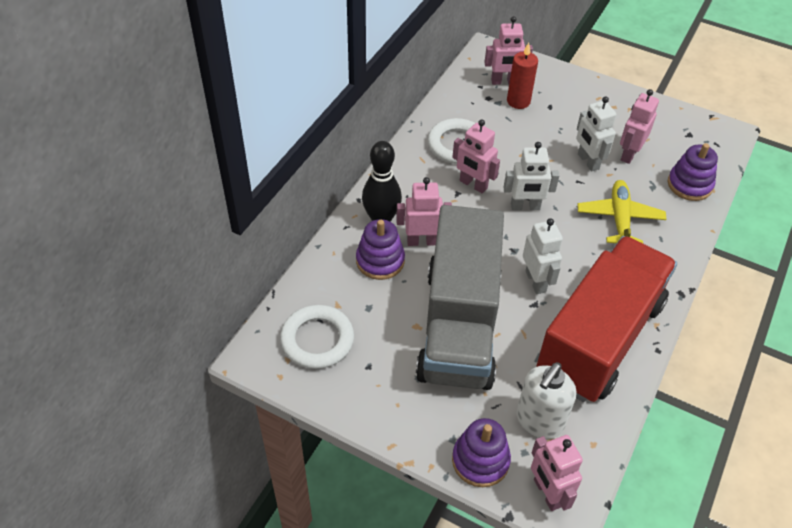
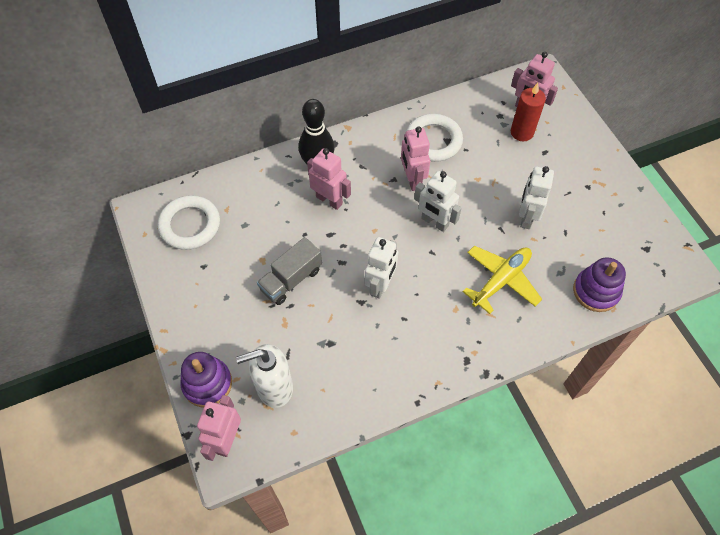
camera: 40 degrees right, 10 degrees up
purple stacking toy [356,219,405,280] -> none
grey truck [416,205,504,390] -> grey truck [257,237,322,305], size x0.43
red truck [536,236,677,402] -> none
pink robot [620,89,659,164] -> none

